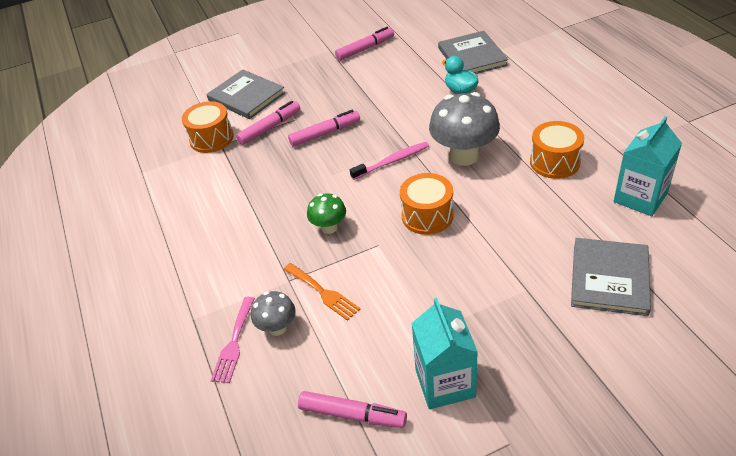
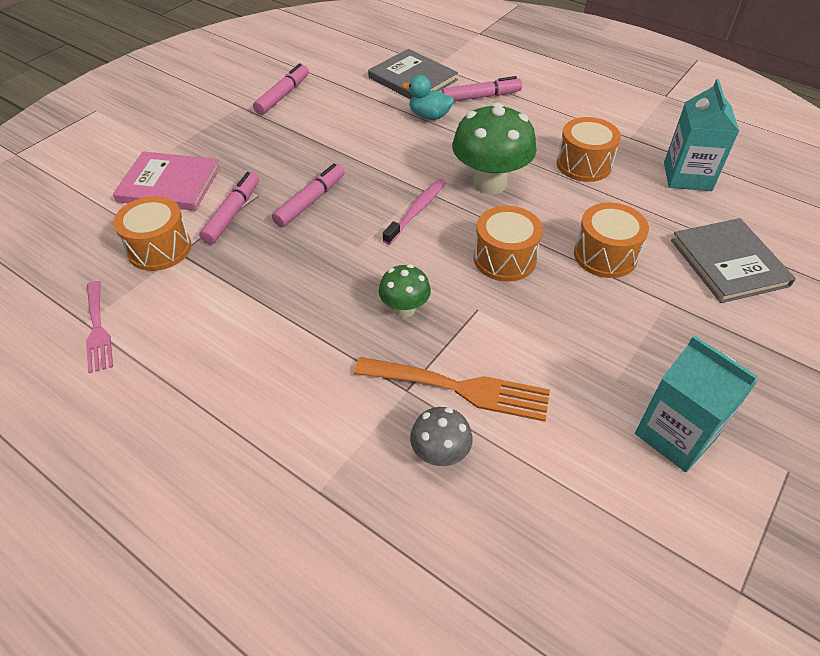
camera: 35 degrees left, 5 degrees up
grey book [207,69,285,119] -> pink book [113,151,220,211]
pink fork [210,297,255,383] -> pink fork moved to [86,281,113,373]
orange fork [284,263,360,321] -> orange fork [354,357,550,422], size x1.52
pink marker [298,391,407,428] -> pink marker moved to [441,76,522,102]
grey mushroom [429,92,500,166] -> green mushroom [452,102,537,194]
none -> orange drum [574,203,649,278]

